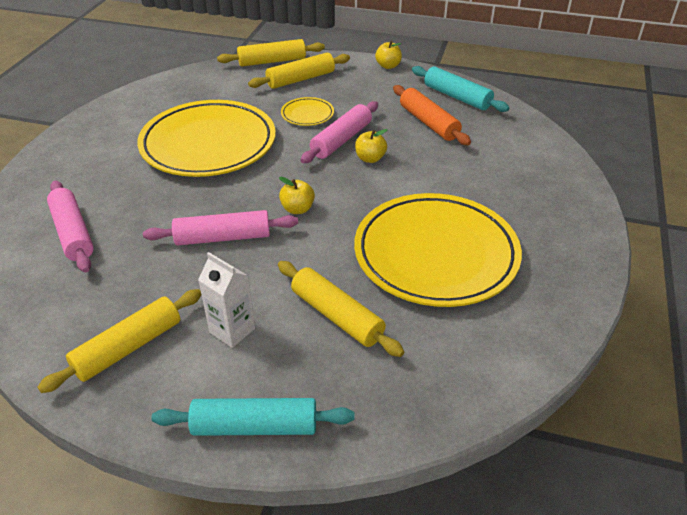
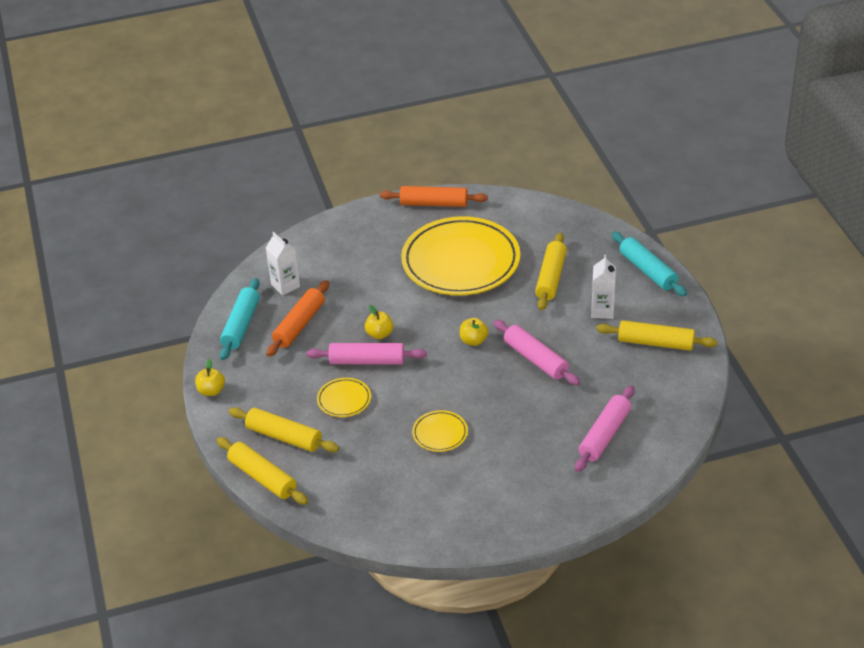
camera: 120 degrees left, 0 degrees up
yellow plate [137,100,276,177] -> yellow plate [412,410,468,452], size x0.42
none -> white carton [266,232,300,295]
none -> orange rolling pin [380,186,488,207]

